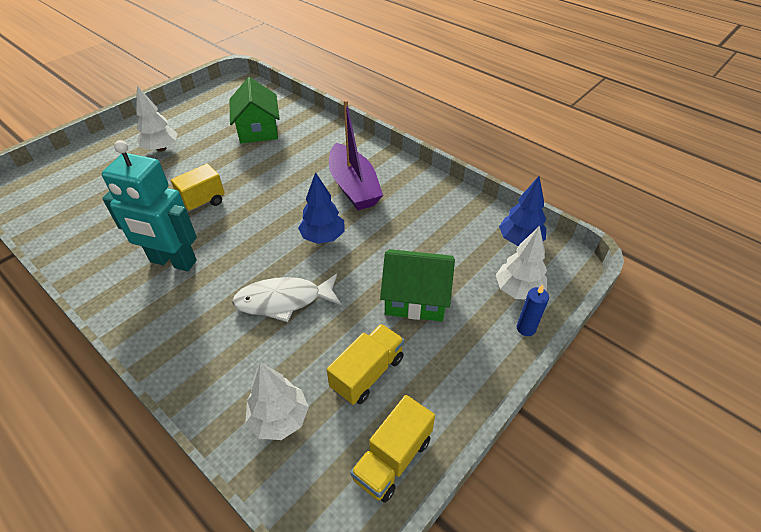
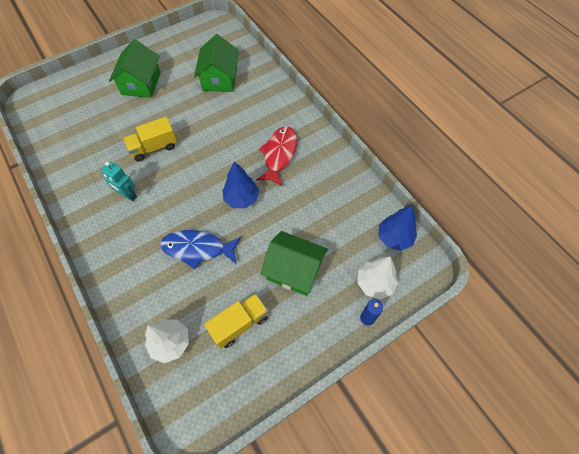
camera: 15 degrees right, 15 degrees up
turquoise robot [102,140,197,271] -> turquoise robot [101,161,137,201], size x0.53
white tree [136,86,178,152] -> green house [109,39,161,98]
white fish [232,274,341,322] -> blue fish [160,230,241,269]
purple boat [329,100,383,210] -> red fish [256,126,297,187]
yellow truck [350,395,435,503] -> none

